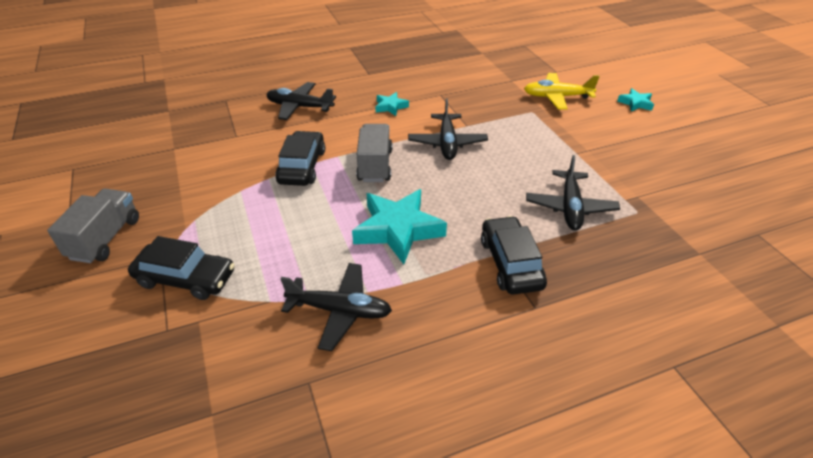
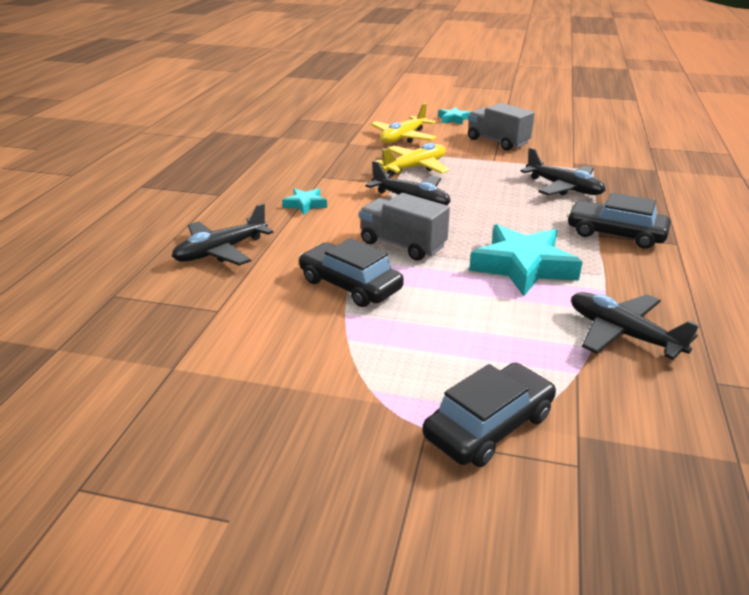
camera: 55 degrees left, 10 degrees down
grey truck [47,189,139,263] -> grey truck moved to [468,103,534,151]
black plane [280,263,392,351] -> black plane turned 90 degrees counterclockwise [571,292,699,360]
none -> yellow plane [376,143,449,176]

